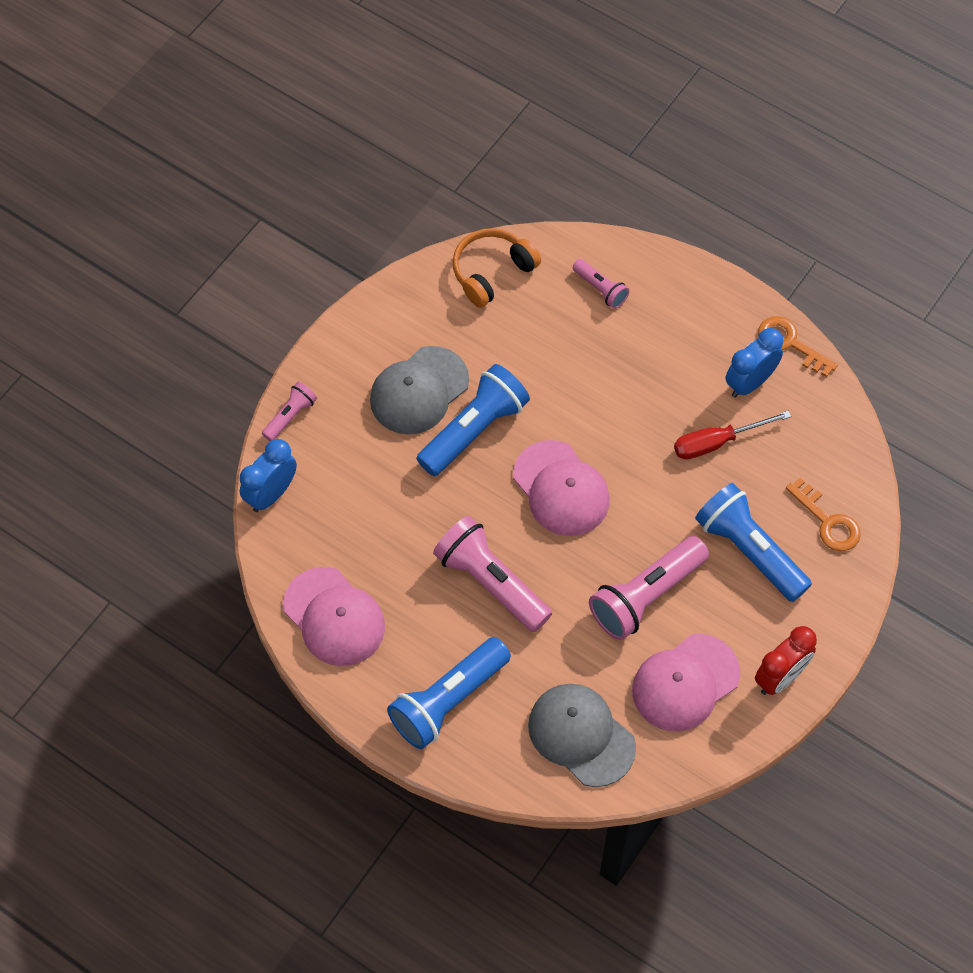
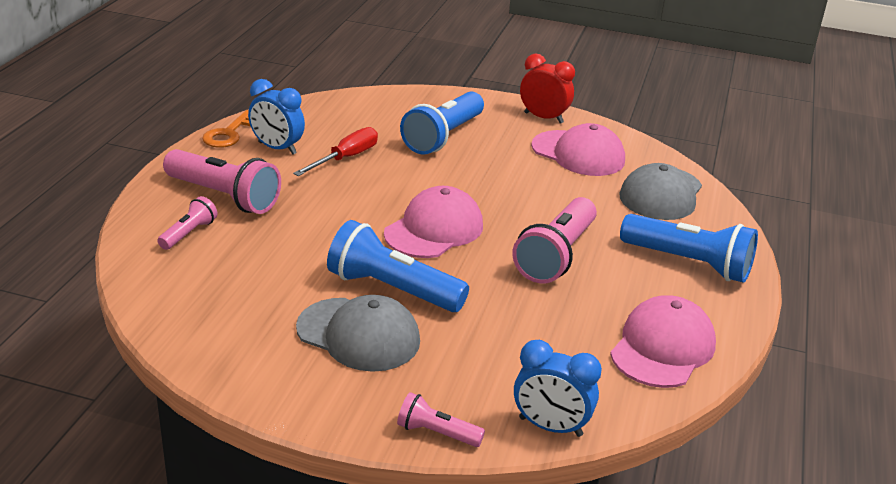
camera: 110 degrees left, 30 degrees down
orange headphones [452,228,541,308] -> none
pink flashlight [589,536,709,640] -> pink flashlight moved to [163,149,281,214]
red screwdriver [674,411,791,460] -> red screwdriver turned 105 degrees counterclockwise [293,127,378,176]
orange key [786,478,861,551] -> none

